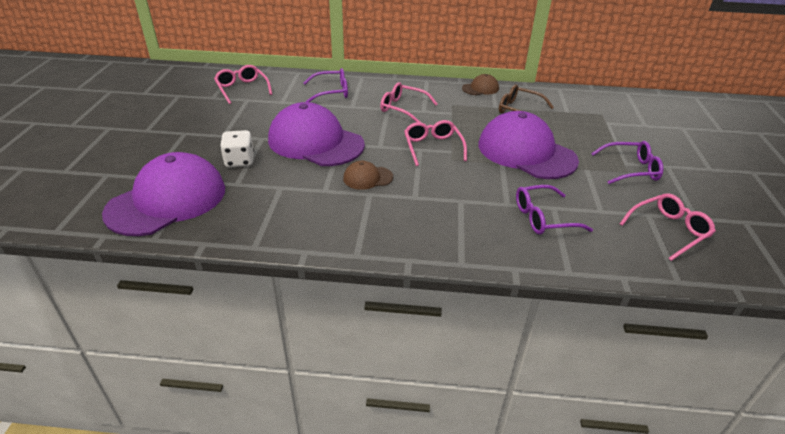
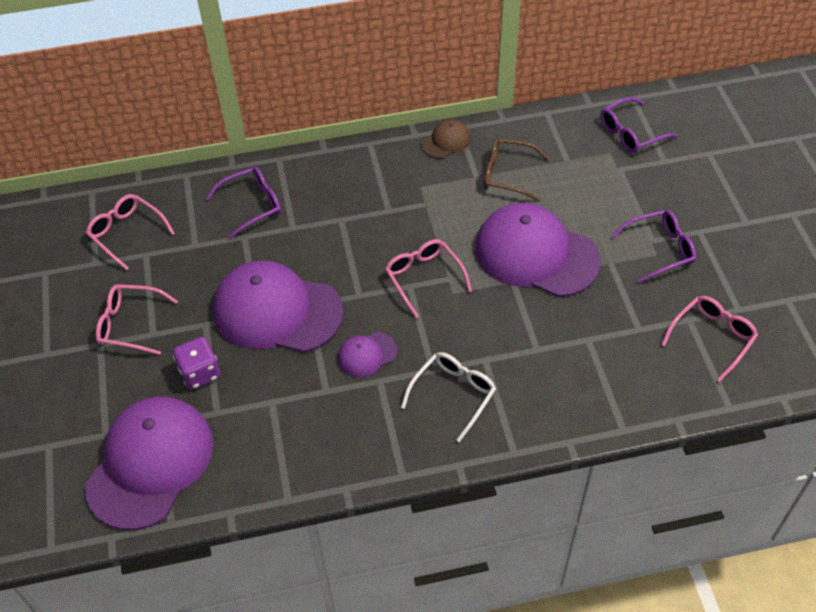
camera: 15 degrees left, 15 degrees up
white dice [220,130,254,167] -> purple dice [173,337,220,390]
brown cap [343,161,393,190] -> purple cap [338,332,397,377]
pink glasses [380,82,437,122] -> pink glasses moved to [96,284,178,355]
purple glasses [516,185,593,235] -> purple glasses moved to [601,97,678,153]
none -> white glasses [401,352,496,442]

